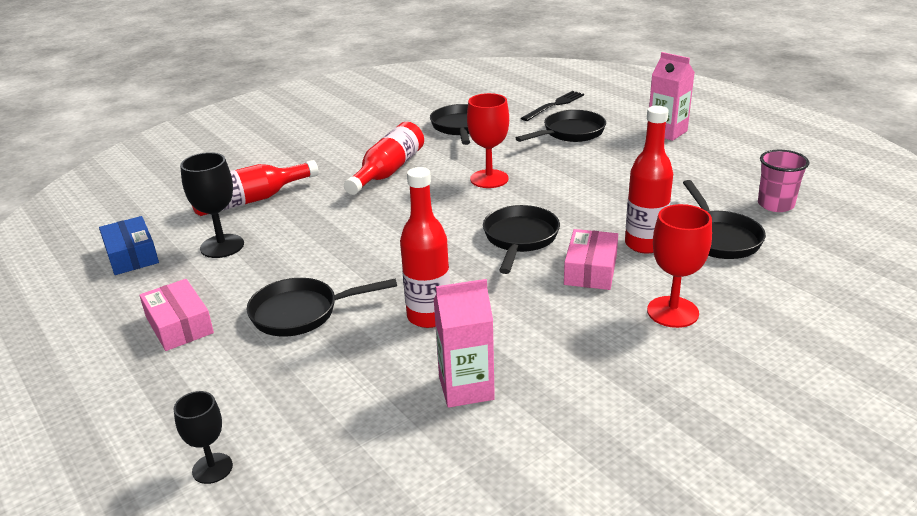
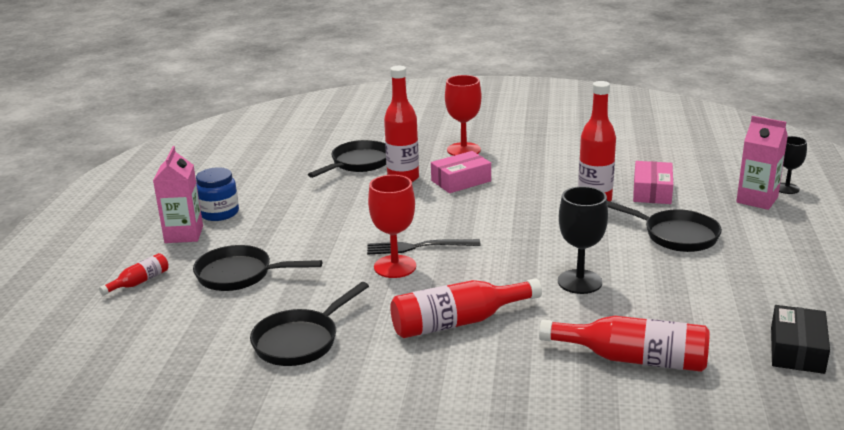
camera: 135 degrees left, 5 degrees down
blue box [99,216,159,275] -> black box [771,305,830,374]
pink box [139,279,214,351] -> pink box moved to [633,161,673,204]
black goblet [180,152,244,258] -> black goblet moved to [558,186,608,294]
pink carton [433,279,495,408] -> pink carton moved to [736,116,788,210]
black pan [483,205,560,274] -> none
black fork [521,91,584,121] -> black fork moved to [367,239,481,254]
pink cup [758,150,809,212] -> none
none -> red bottle [99,253,169,296]
none -> blue jar [196,167,239,221]

